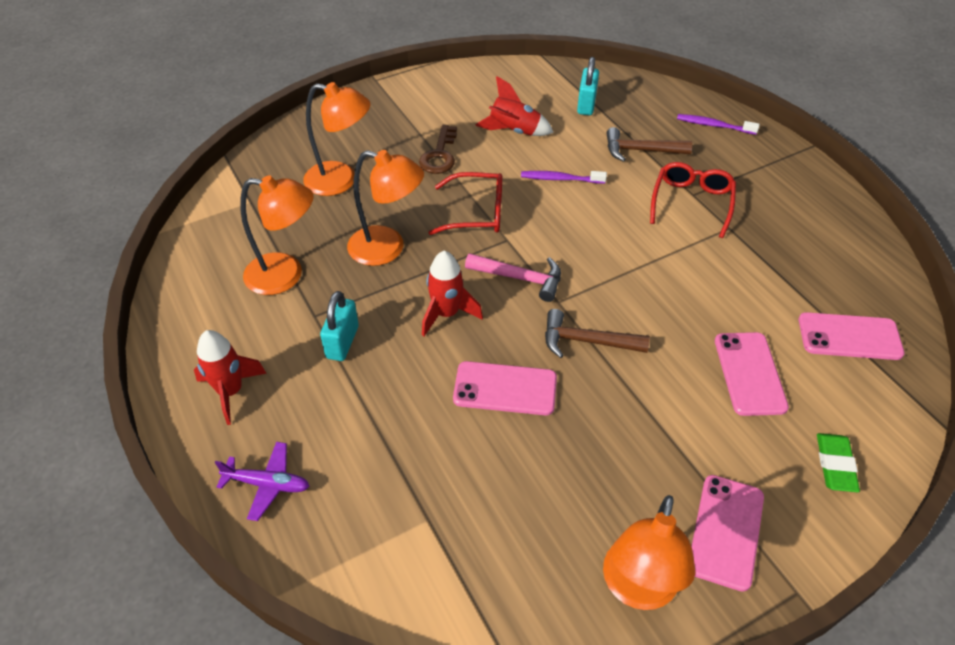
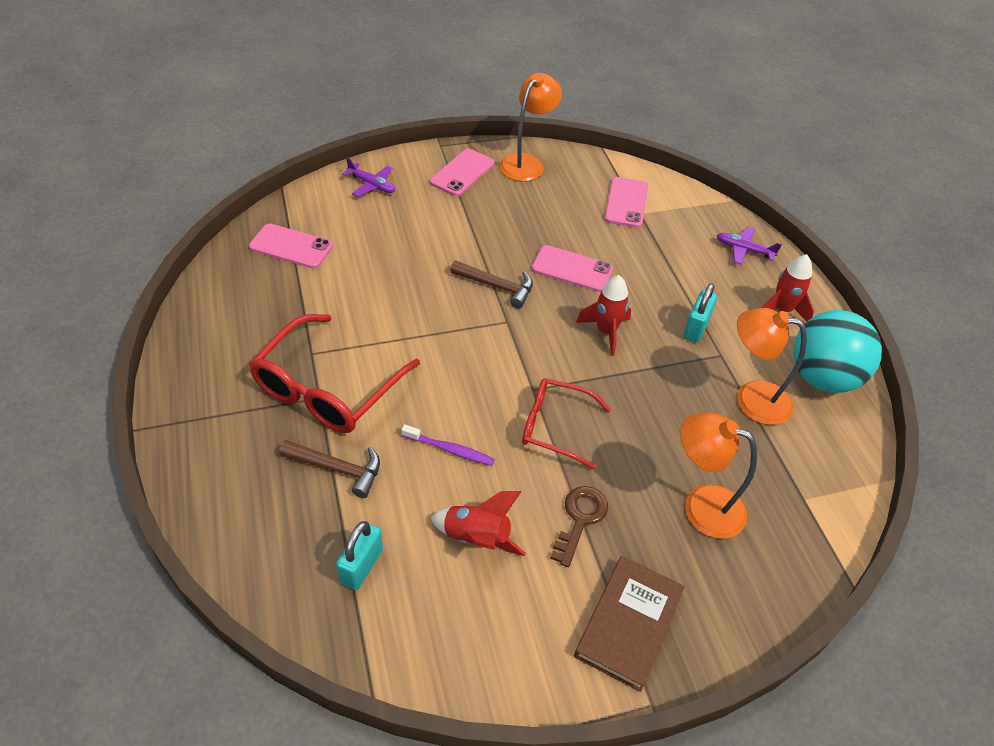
camera: 170 degrees left, 0 degrees up
orange lamp [347,150,424,266] -> none
pink hammer [465,253,561,302] -> none
red glasses [650,162,736,238] -> red glasses [249,314,420,433], size x1.61
purple toothbrush [677,114,760,135] -> none
pink phone [715,332,789,416] -> pink phone moved to [604,177,648,228]
green eraser [817,433,860,492] -> purple plane [342,157,395,197]
none -> brown book [574,556,685,692]
none -> turquoise ball [793,310,882,393]

